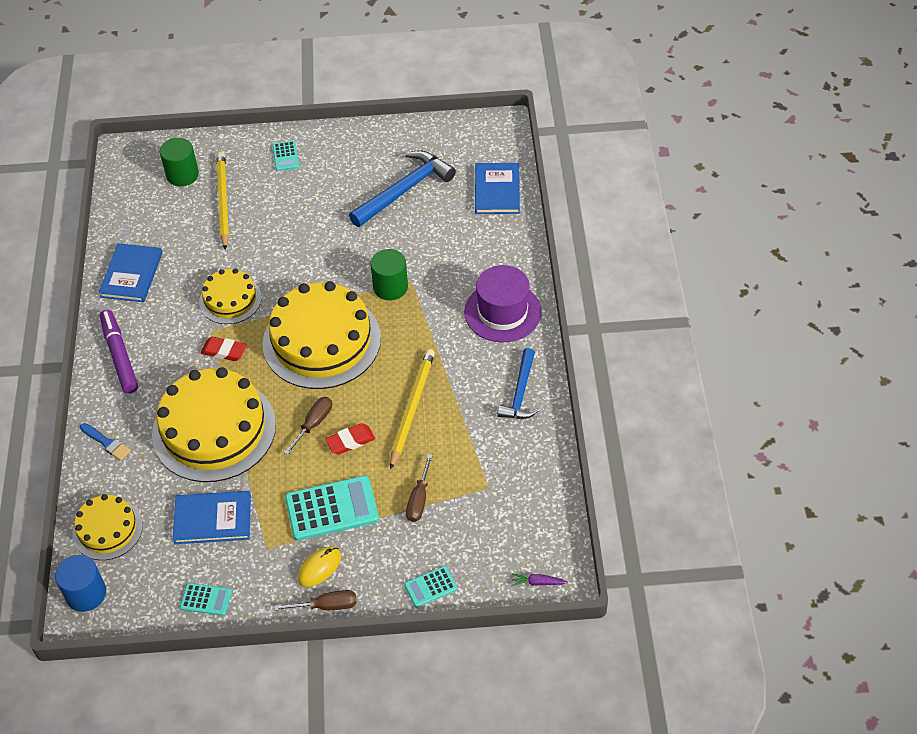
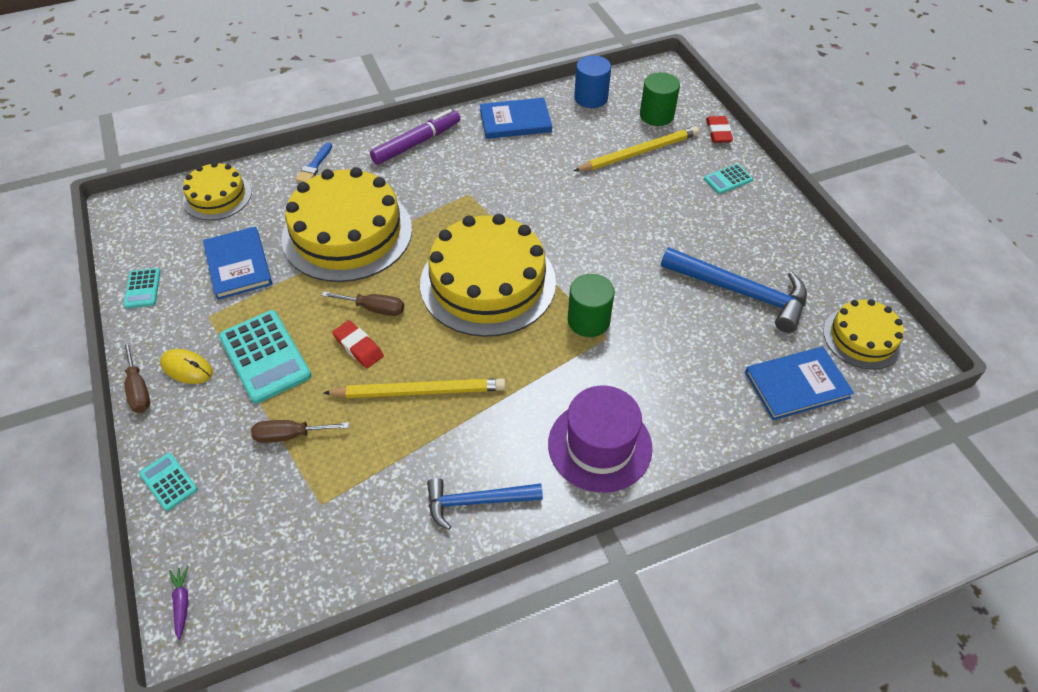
camera: 70 degrees right, 0 degrees up
blue cylinder [55,555,106,612] -> blue cylinder moved to [574,55,611,108]
yellow cake [199,268,262,324] -> yellow cake moved to [823,299,904,370]
red eraser [201,337,247,361] -> red eraser moved to [706,116,733,143]

